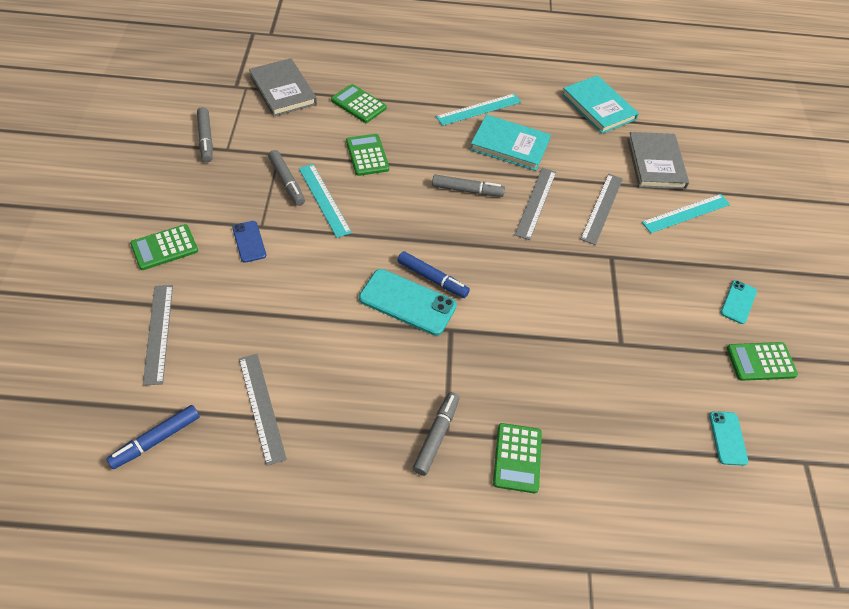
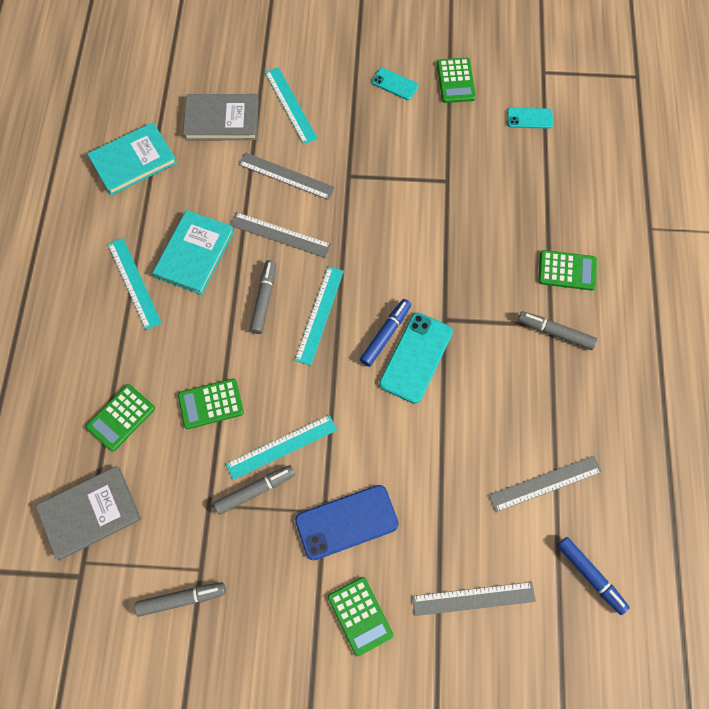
camera: 85 degrees left, 15 degrees up
blue phone [232,221,266,263] -> blue phone [295,485,399,560], size x1.77
none -> turquoise ruler [295,266,344,365]

